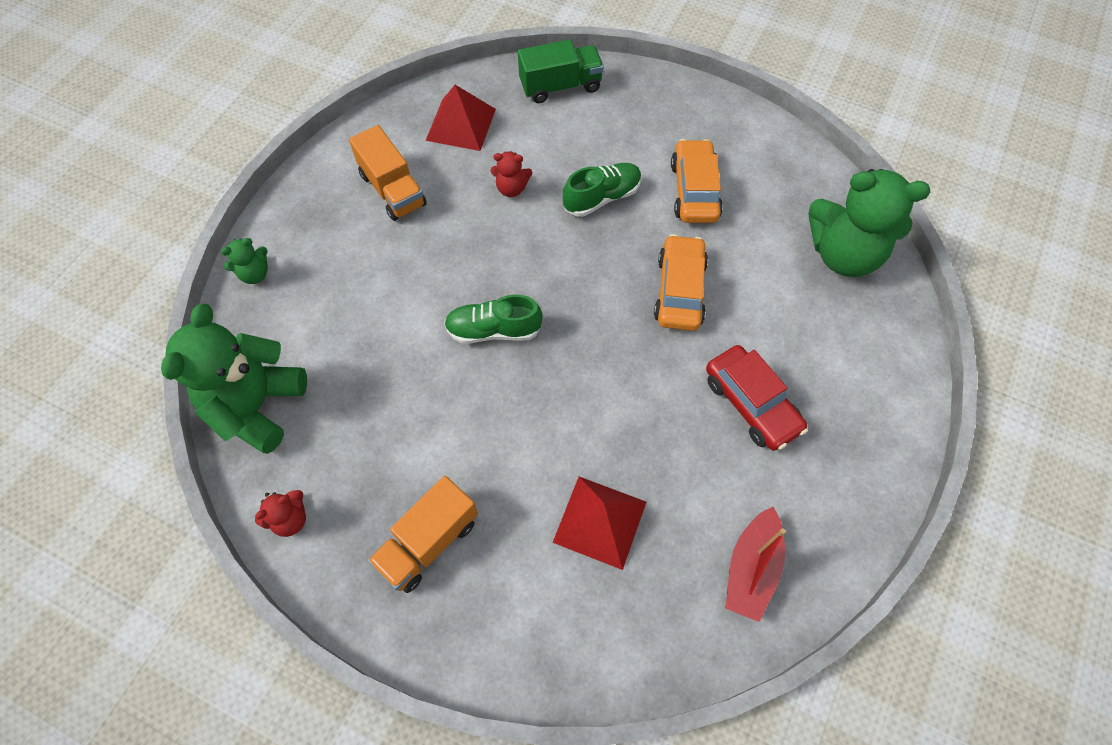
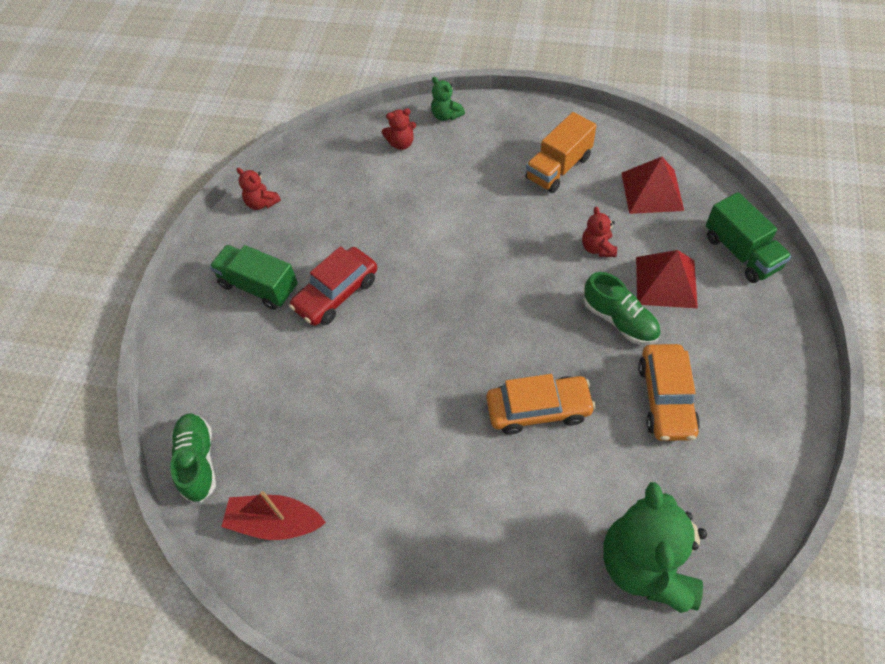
camera: 80 degrees right, 5 degrees down
green teddy bear [161,303,307,454] -> none
orange truck [368,476,478,593] -> green truck [209,245,298,310]
green shoe [444,295,543,344] -> green shoe moved to [170,413,216,503]
red pyramid [553,477,646,570] -> red pyramid moved to [636,250,698,309]
orange car [671,139,723,223] -> orange car turned 105 degrees clockwise [638,344,700,441]
red car [706,345,808,451] -> red car moved to [289,246,377,326]
none -> red teddy bear [381,108,416,150]

